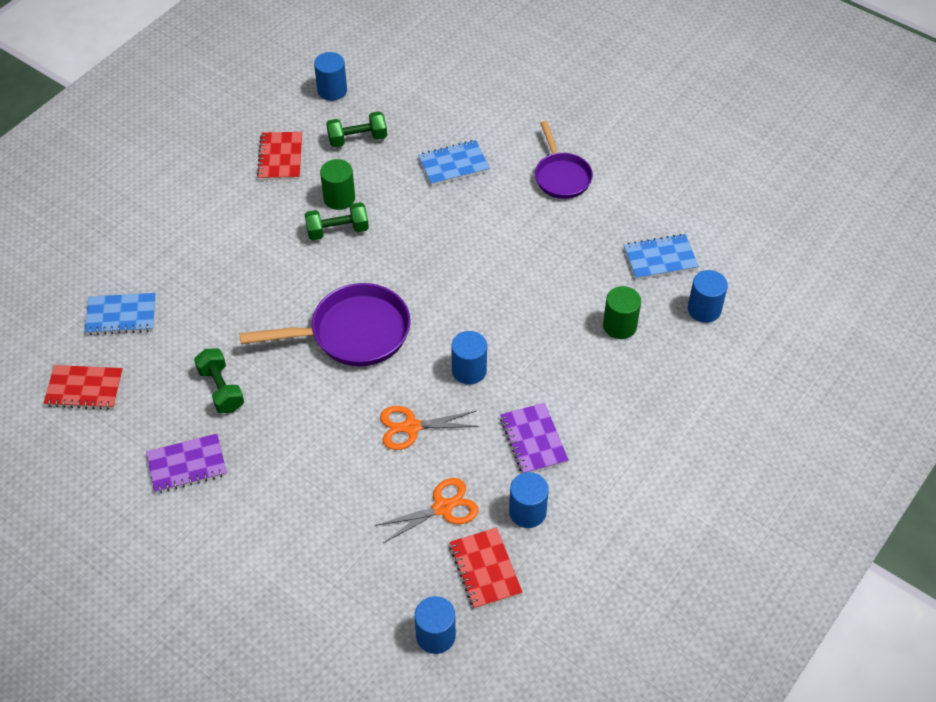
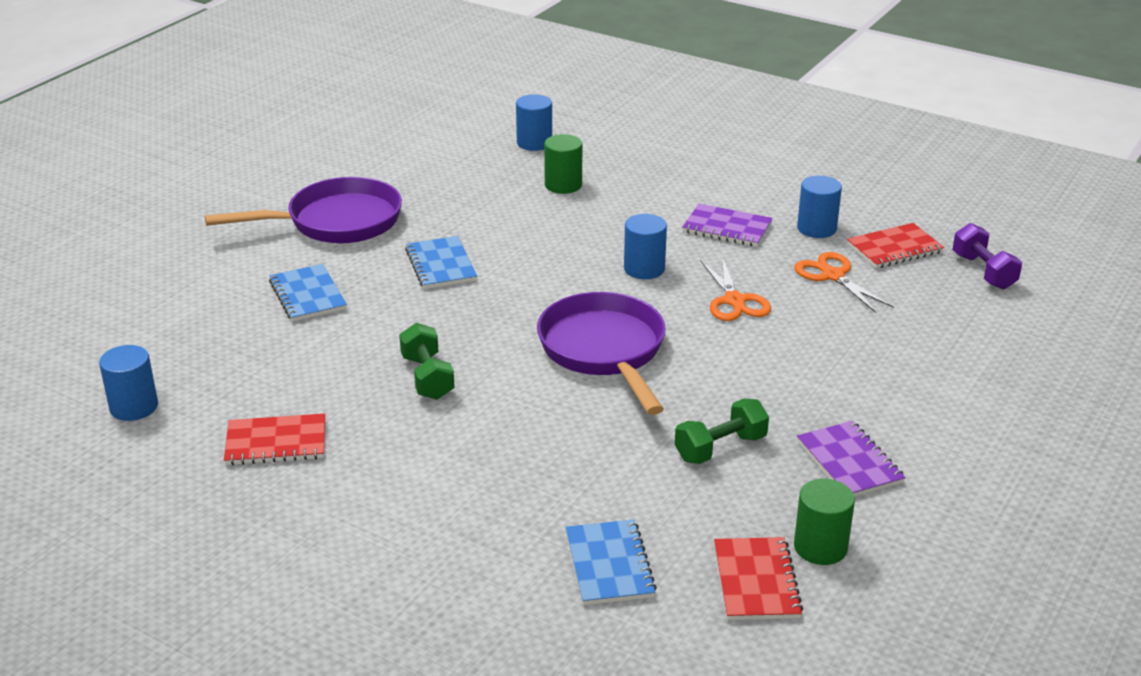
camera: 95 degrees left, 20 degrees down
green cylinder [320,159,355,210] -> green cylinder moved to [794,478,855,565]
green dumbbell [326,111,387,147] -> none
blue cylinder [415,596,456,654] -> purple dumbbell [952,223,1022,289]
purple notebook [500,403,569,473] -> purple notebook turned 45 degrees clockwise [682,204,773,247]
purple pan [535,121,593,199] -> purple pan [205,177,402,243], size x1.56
blue notebook [624,234,699,280] -> blue notebook moved to [405,236,477,289]

